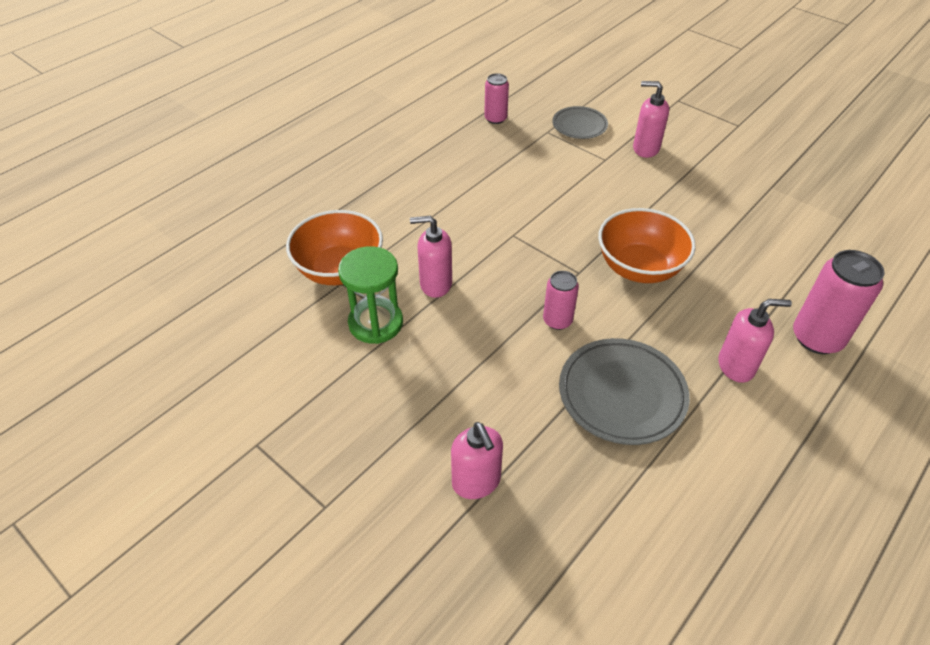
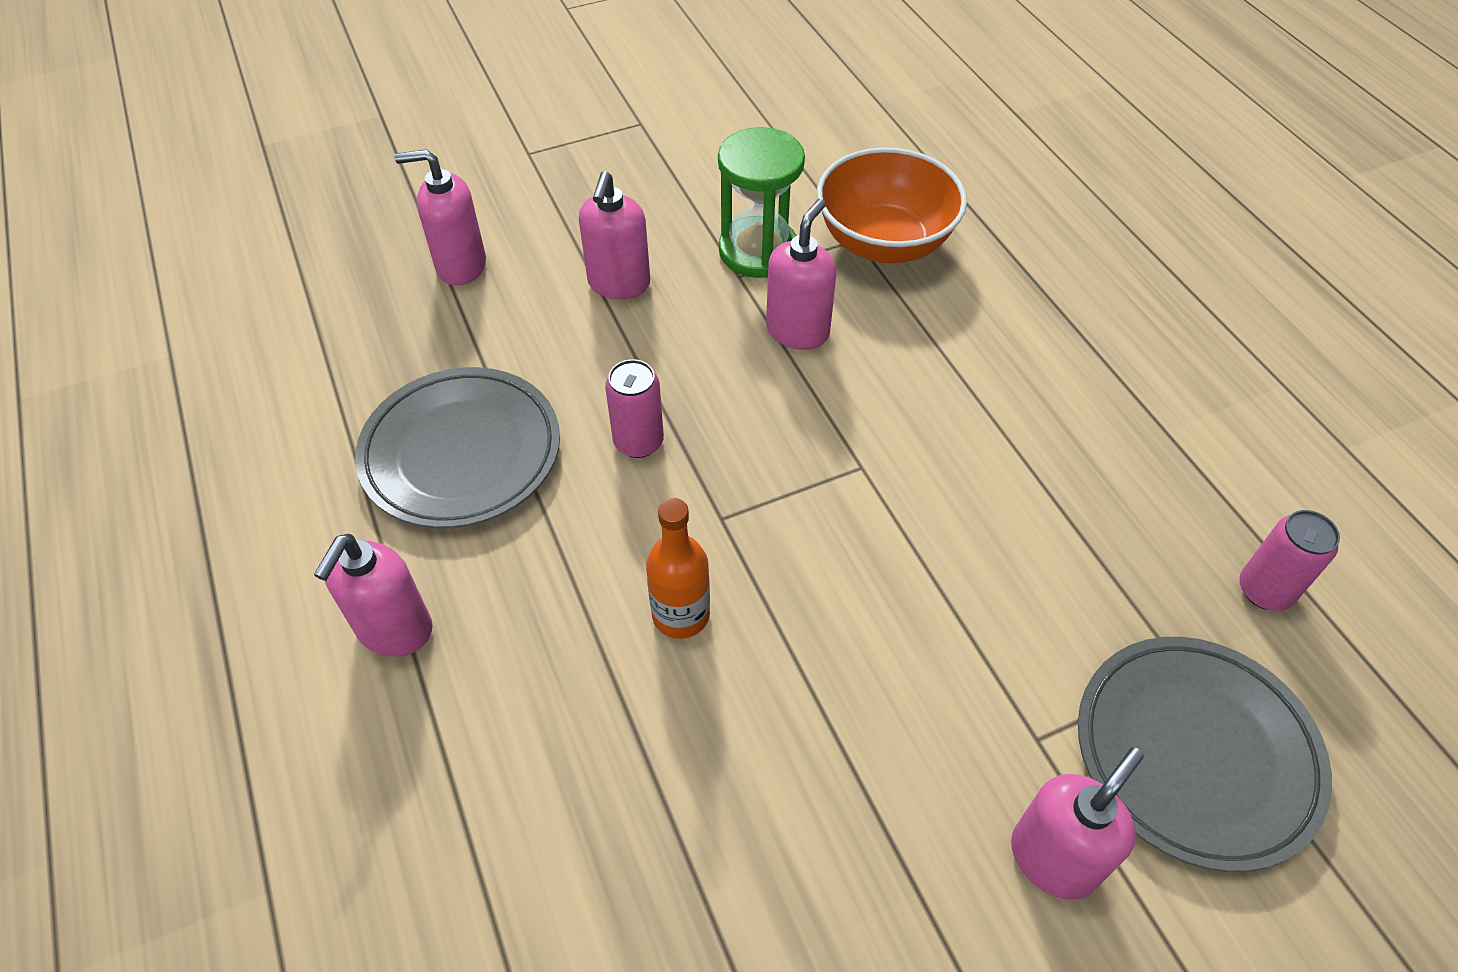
camera: 115 degrees right, 5 degrees up
grey plate [552,106,608,139] -> grey plate [1078,637,1332,872], size x1.63
orange bowl [598,208,696,283] -> orange bottle [646,498,710,639]
pink can [793,250,884,354] -> none
none -> pink soap dispenser [579,171,650,299]

